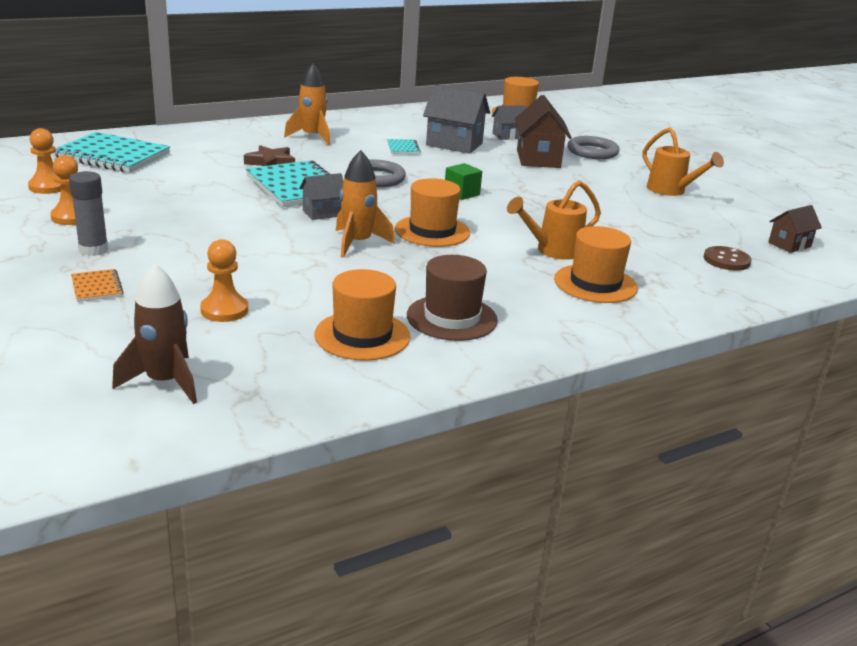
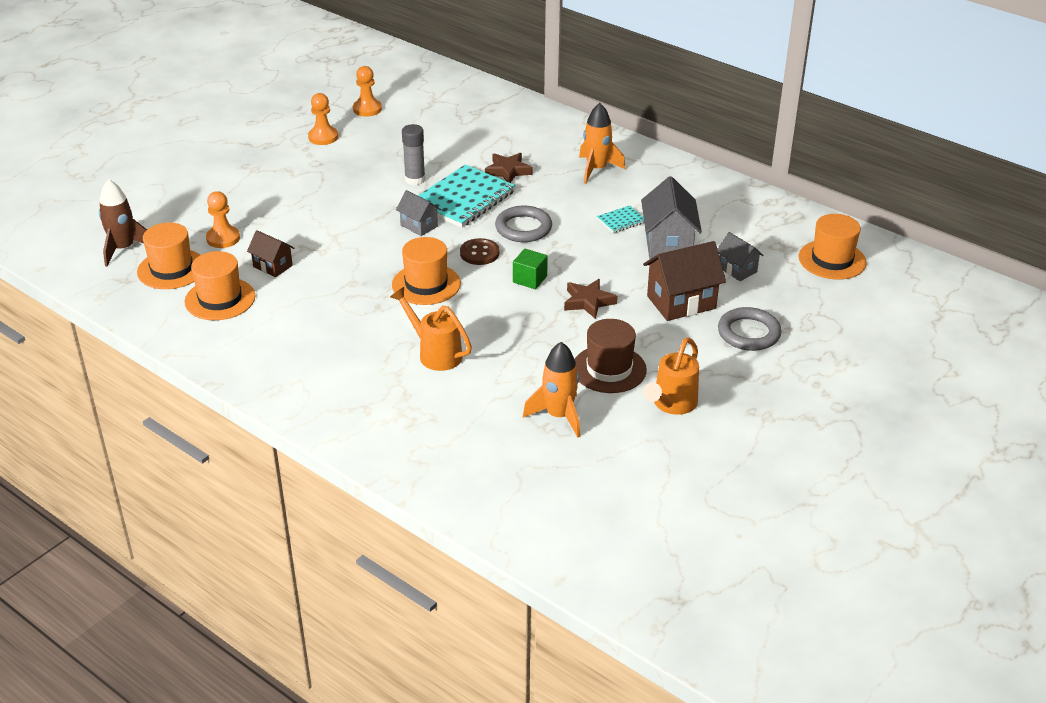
camera: 70 degrees right, 10 degrees up
turquoise notebook [52,132,170,173] -> none
grey glue stick [69,171,108,256] -> grey glue stick moved to [402,124,425,185]
orange notebook [71,269,123,302] -> none
orange rocket [336,150,395,258] -> orange rocket moved to [523,342,580,438]
brown hat [407,255,498,341] -> brown hat moved to [575,319,647,393]
orange hat [554,226,638,303] -> orange hat moved to [137,222,200,289]
brown button [704,246,751,271] -> brown button moved to [460,238,499,265]
brown house [768,205,822,253] -> brown house moved to [247,230,294,277]
none -> brown star [564,279,618,319]

